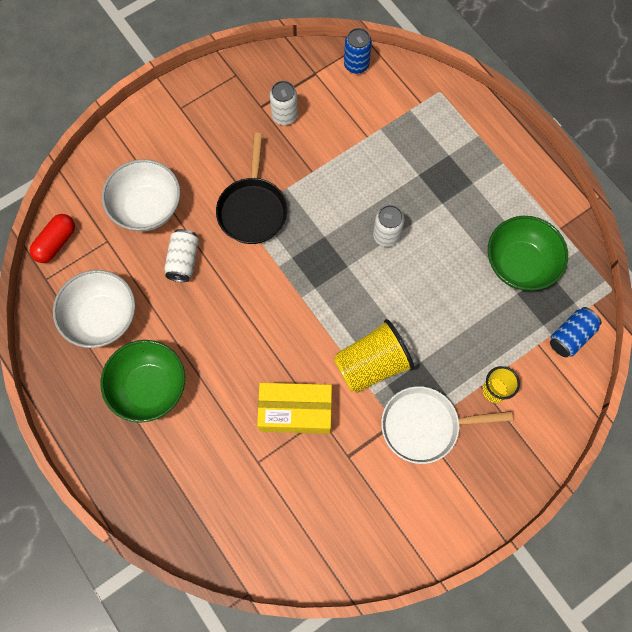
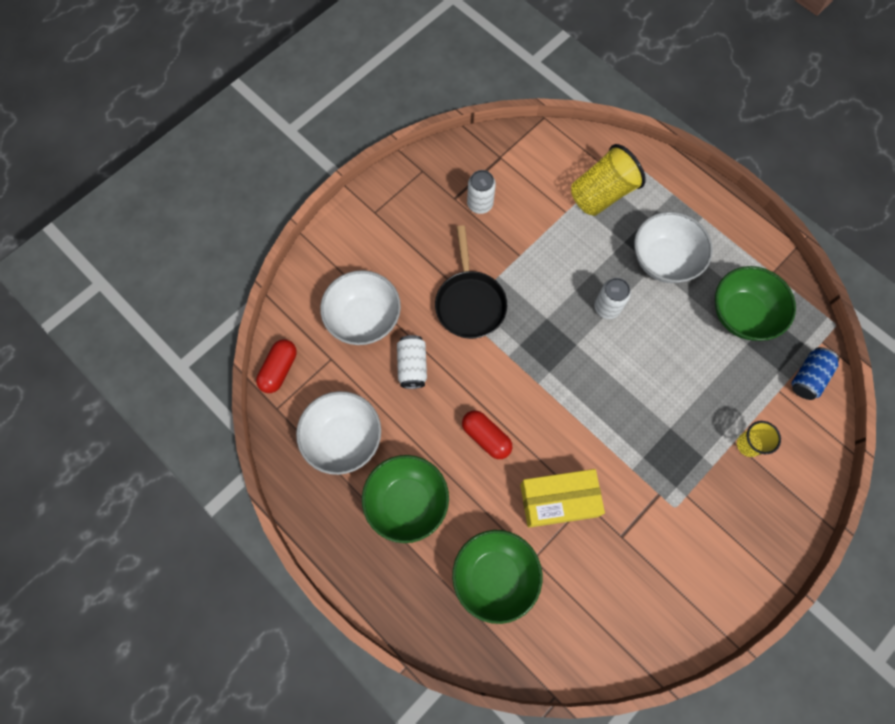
camera: 10 degrees left, 0 degrees up
yellow cup [334,319,414,393] -> yellow cup moved to [571,144,646,216]
blue can [344,28,372,74] -> none
white pan [381,386,513,464] -> none
none -> green bowl [452,530,542,624]
none -> red capsule [462,410,512,459]
none -> white bowl [634,212,713,283]

